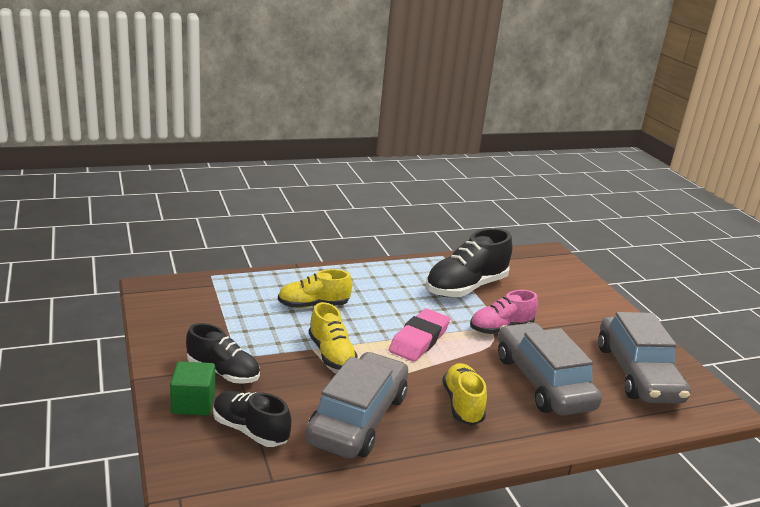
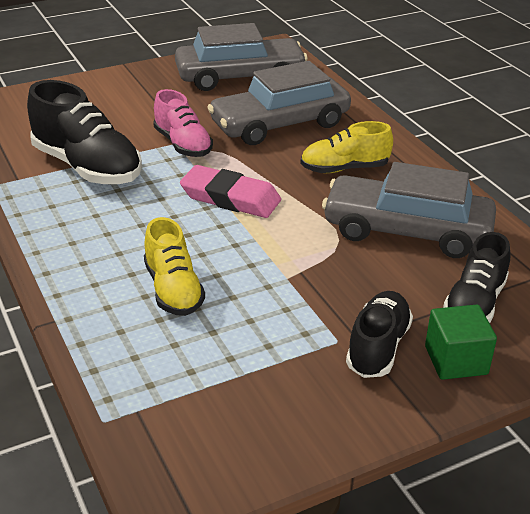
camera: 95 degrees left, 10 degrees up
yellow shoe [309,302,358,370] -> none

